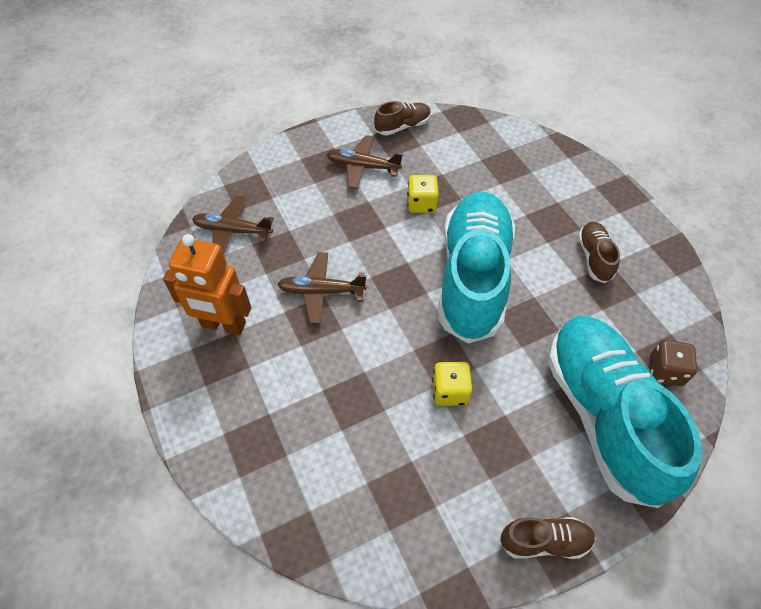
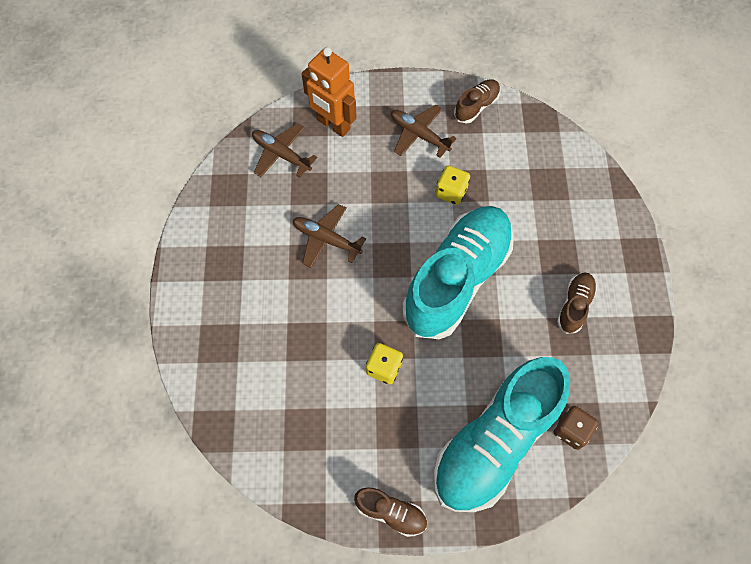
camera: 25 degrees right, 10 degrees up
orange robot [163,234,251,335] -> orange robot moved to [301,47,357,137]
brown shoe [374,101,431,136] -> brown shoe turned 45 degrees counterclockwise [454,79,500,123]
turquoise shoe [547,316,702,508] -> turquoise shoe turned 150 degrees counterclockwise [433,357,570,512]

